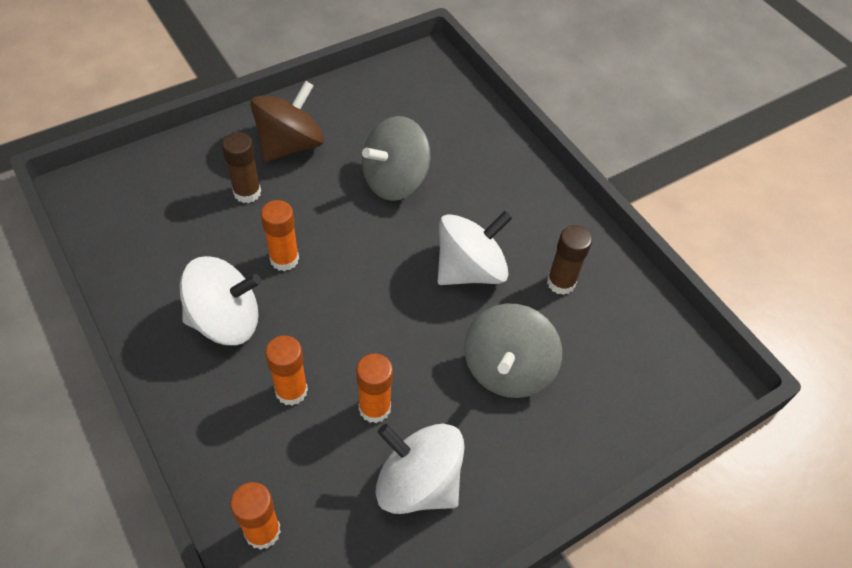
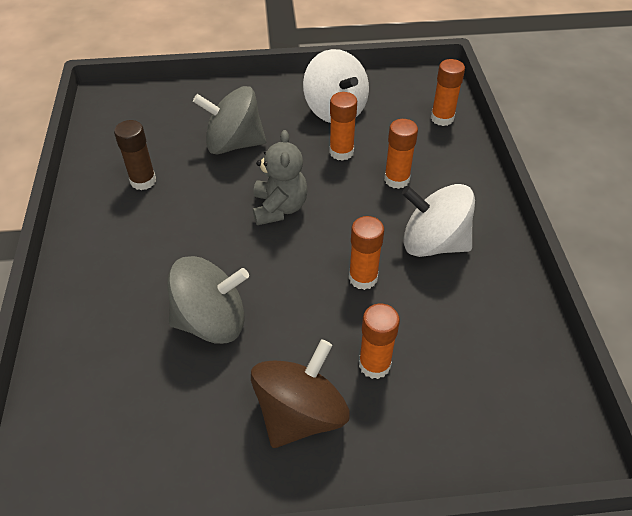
camera: 150 degrees left, 5 degrees down
brown glue stick [222,132,261,203] -> orange glue stick [359,304,400,379]
brown spinning top [250,81,324,162] -> brown spinning top turned 150 degrees clockwise [251,339,350,448]
white spinning top [438,211,512,285] -> none
grey spinning top [464,304,562,398] -> grey spinning top turned 135 degrees counterclockwise [193,86,266,154]
none -> grey teddy bear [253,130,308,225]

